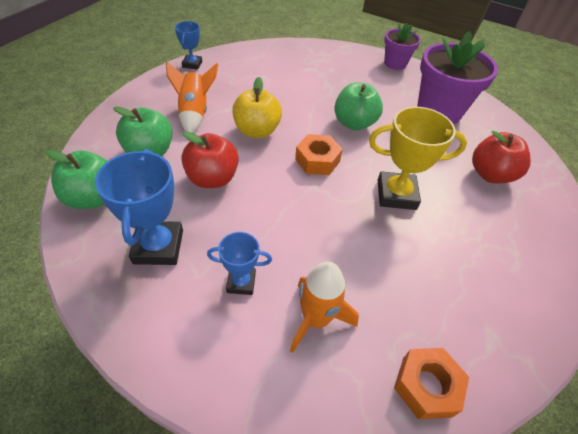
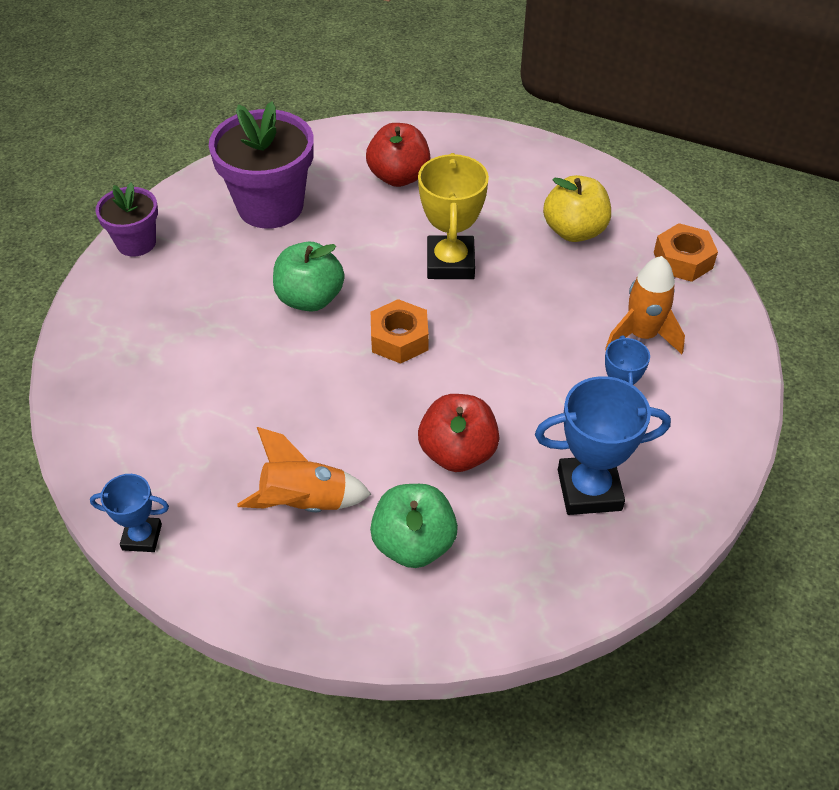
camera: 90 degrees left, 0 degrees up
green apple [46,150,108,209] -> none
yellow apple [232,77,282,138] -> yellow apple moved to [543,175,611,242]

